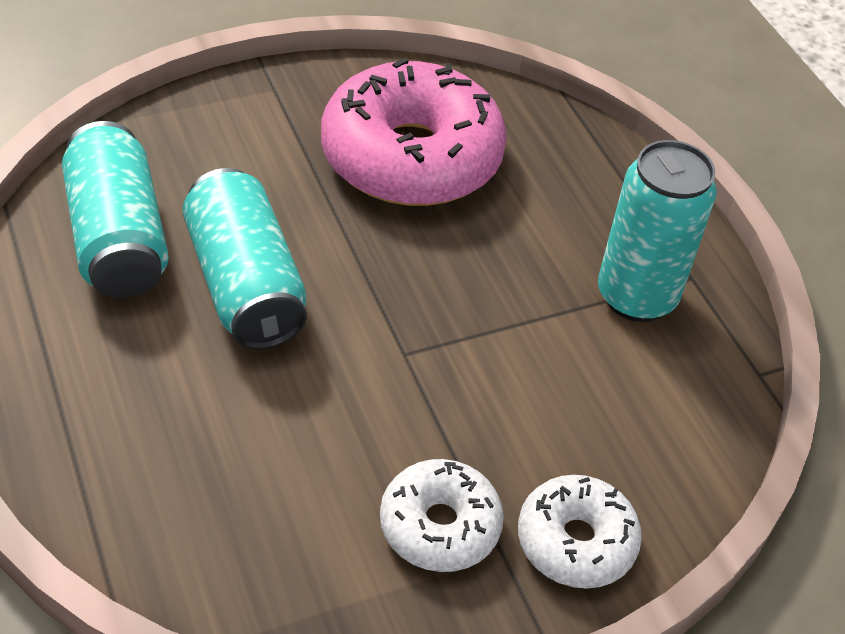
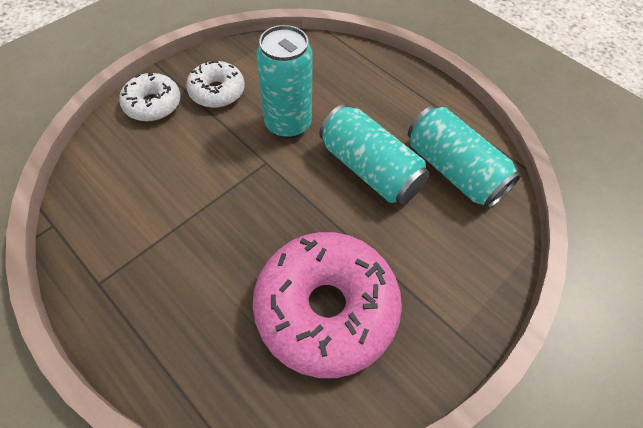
camera: 160 degrees right, 10 degrees up
turquoise can [598,140,717,322] -> turquoise can moved to [256,25,313,139]

